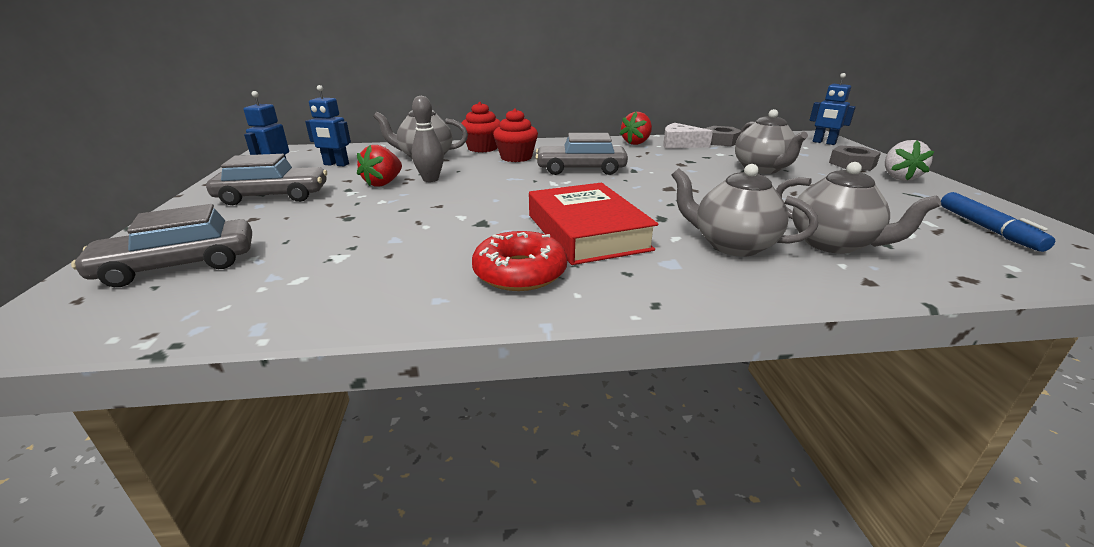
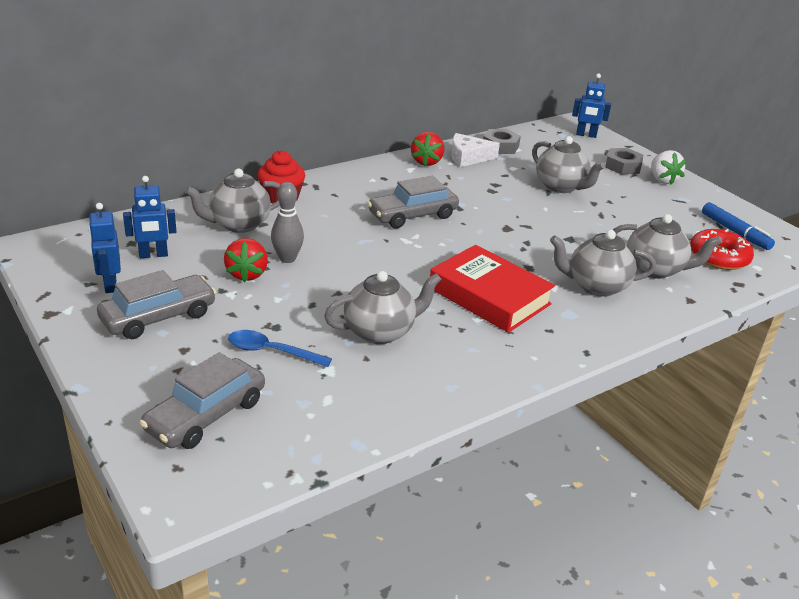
camera: 30 degrees left, 5 degrees up
red donut [472,231,567,291] -> red donut moved to [690,229,754,270]
red cupcake [493,108,538,162] -> none
none -> blue spoon [228,330,332,367]
none -> grey teapot [324,271,442,344]

